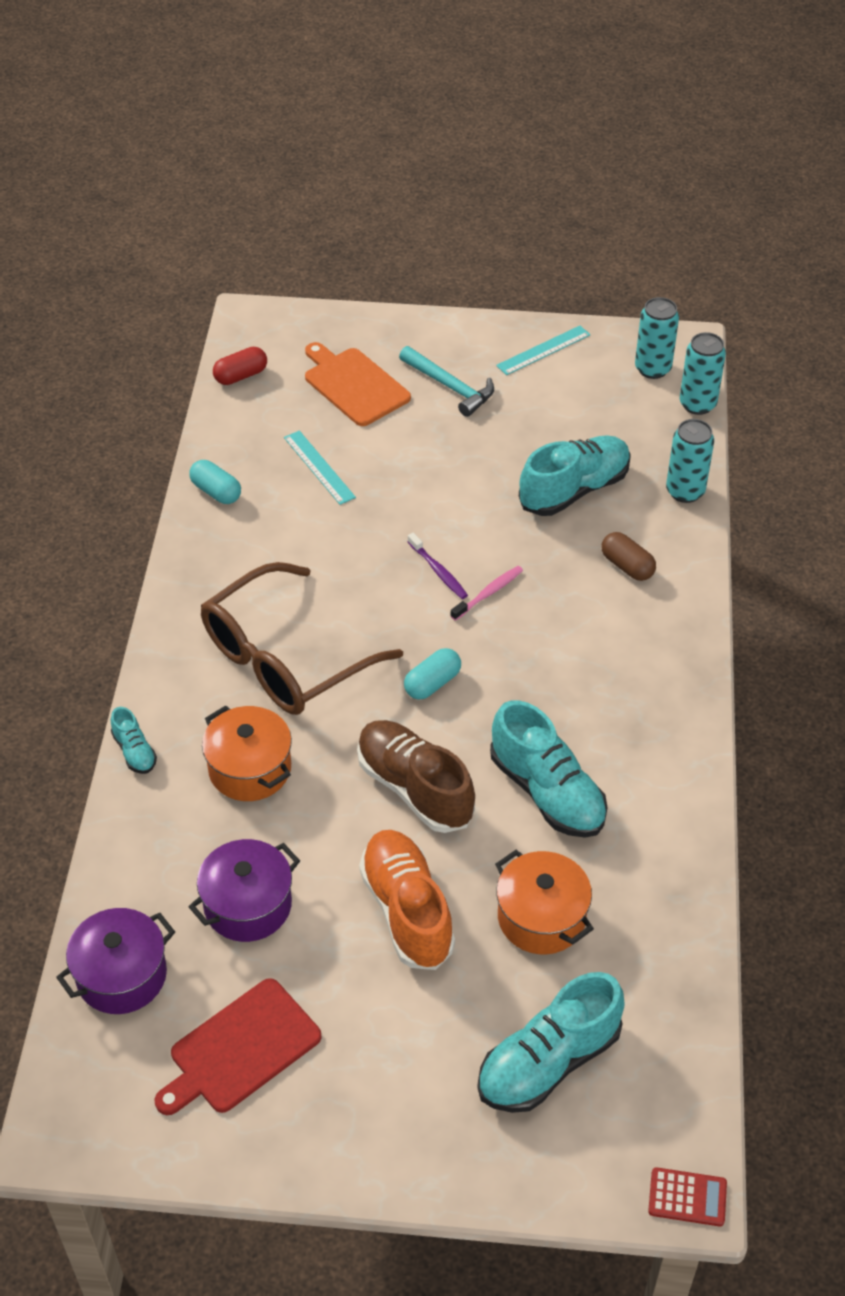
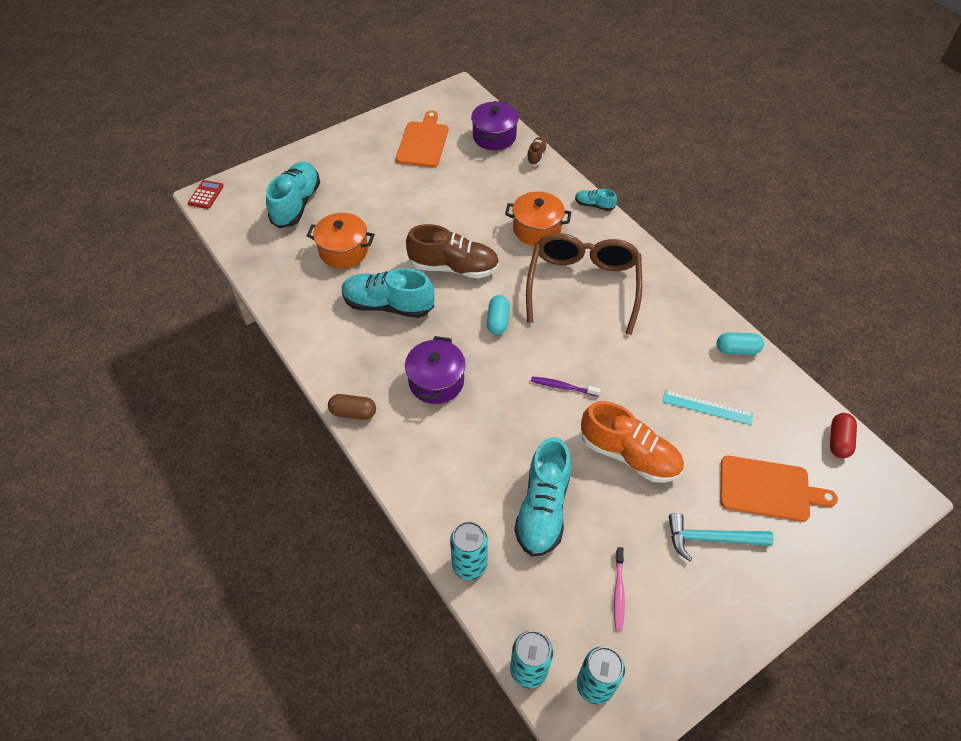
camera: 140 degrees right, 5 degrees up
red cutting board [155,978,322,1115] -> orange cutting board [396,111,448,167]
purple pot [189,839,300,942] -> purple pot moved to [405,336,466,404]
orange shoe [359,830,455,970] -> orange shoe moved to [581,401,684,483]
pink toothbrush [450,566,523,621] -> pink toothbrush moved to [614,547,625,631]
turquoise ruler [496,326,591,375] -> none
brown capsule [602,532,656,581] -> brown capsule moved to [328,394,376,420]
red calculator [648,1167,727,1227] -> red calculator turned 135 degrees clockwise [188,180,224,209]
none -> brown shoe [527,137,548,166]

